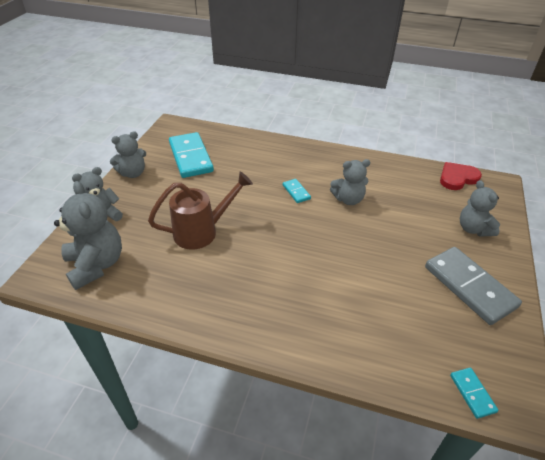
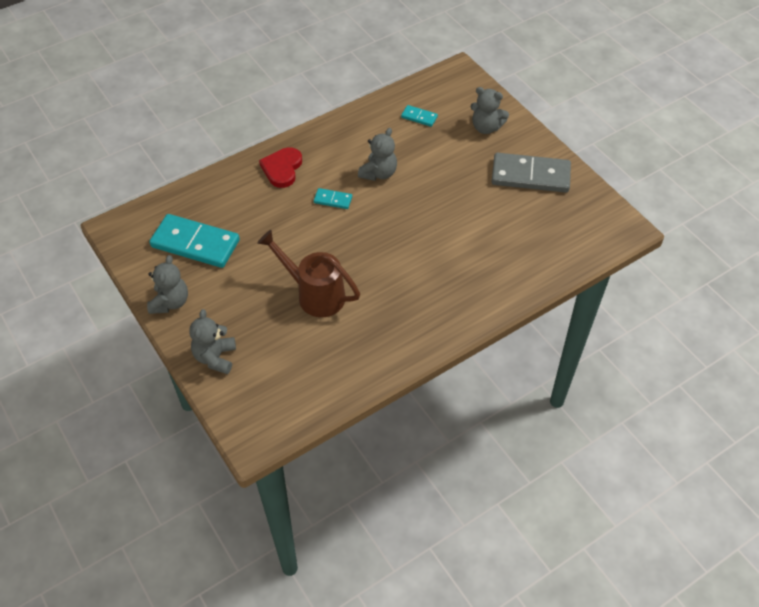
camera: 50 degrees left, 10 degrees up
grey teddy bear [54,181,122,290] -> none
brown watering can [148,171,253,250] -> brown watering can turned 75 degrees counterclockwise [257,230,360,317]
red heart [440,162,482,190] -> red heart moved to [259,147,302,188]
turquoise domino [450,368,498,419] -> turquoise domino moved to [401,105,438,127]

